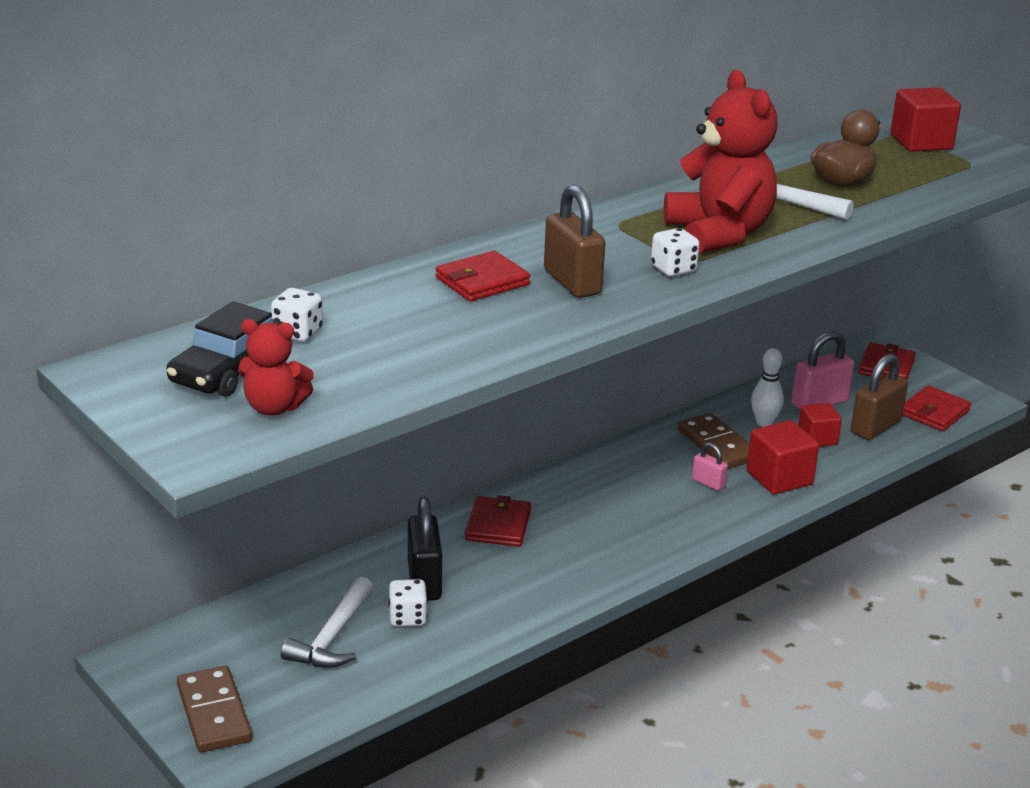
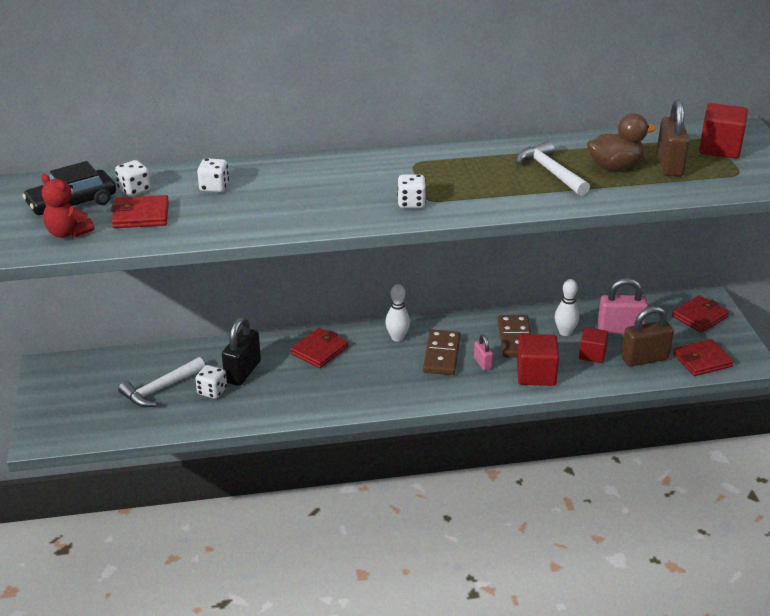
camera: 30 degrees right, 5 degrees up
brown domino [177,666,252,753] -> brown domino moved to [423,330,461,375]
red wallet [435,251,531,301] -> red wallet moved to [111,195,169,228]
brown padlock [544,184,605,298] -> brown padlock moved to [656,100,690,176]
red teddy bear [663,70,777,254] -> none
none -> white dice [197,158,229,192]
none -> white bowling pin [385,284,410,342]

